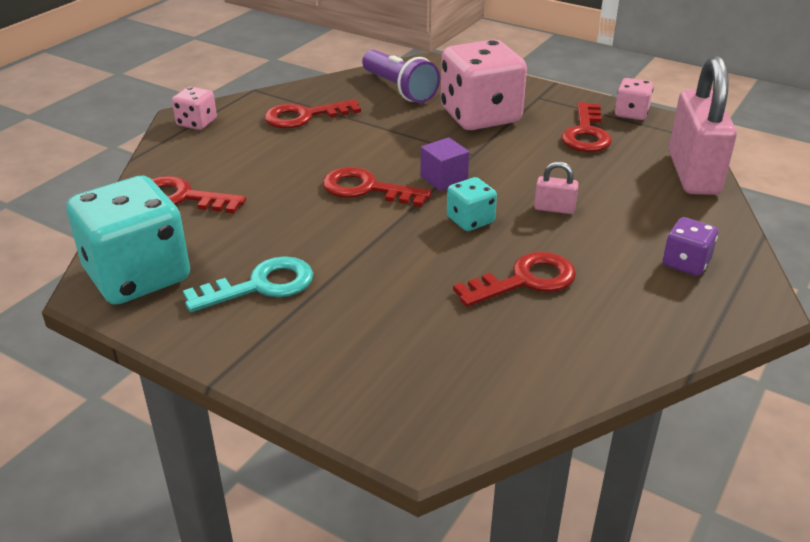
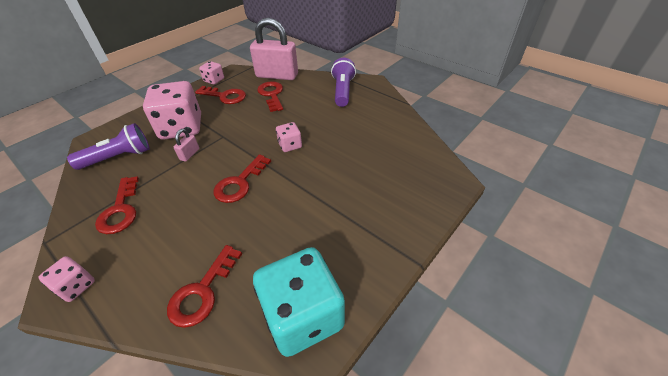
camera: 80 degrees left, 10 degrees up
turquoise key [183,256,313,312] -> none
purple cube [420,138,469,191] -> none
turquoise dice [447,177,497,231] -> pink dice [276,122,302,152]
red key [453,252,576,307] -> red key moved to [257,81,283,112]
pink padlock [534,161,579,214] -> pink padlock moved to [174,129,199,162]
purple dice [663,217,718,276] -> purple flashlight [331,58,356,107]

